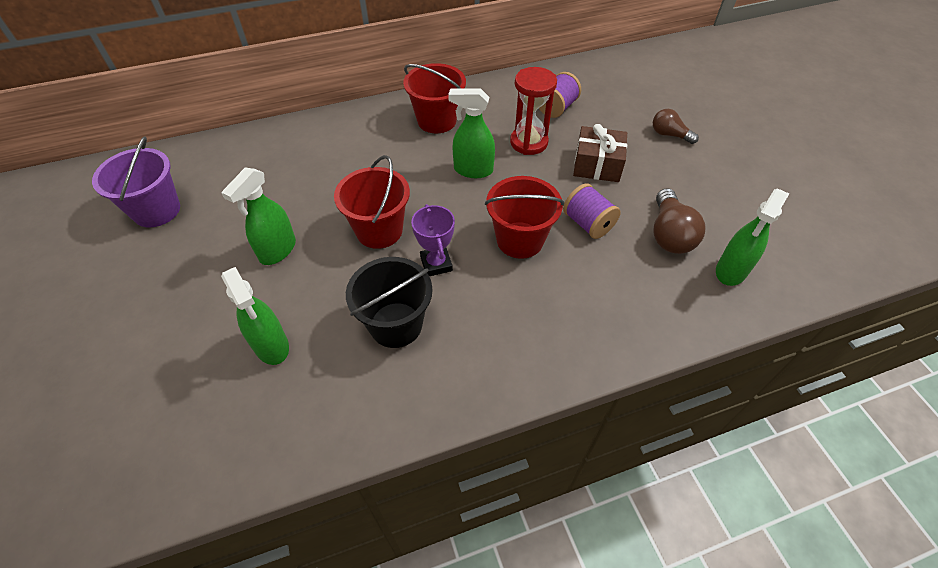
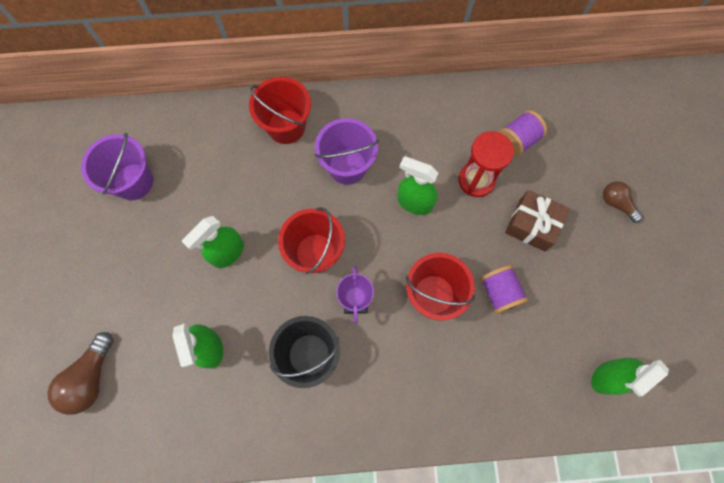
camera: 15 degrees right, 20 degrees up
red bucket [403,63,466,133] -> red bucket moved to [249,77,311,144]
brown light bulb [653,188,706,254] -> brown light bulb moved to [47,332,114,415]
none -> purple bucket [315,118,379,185]

